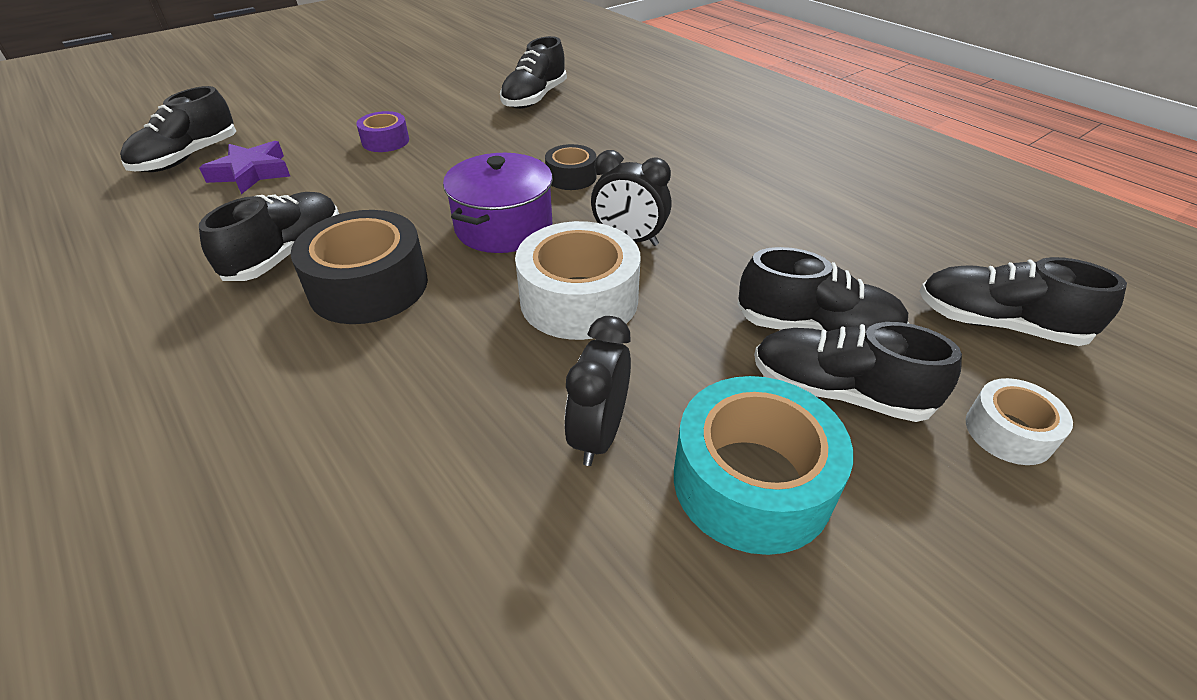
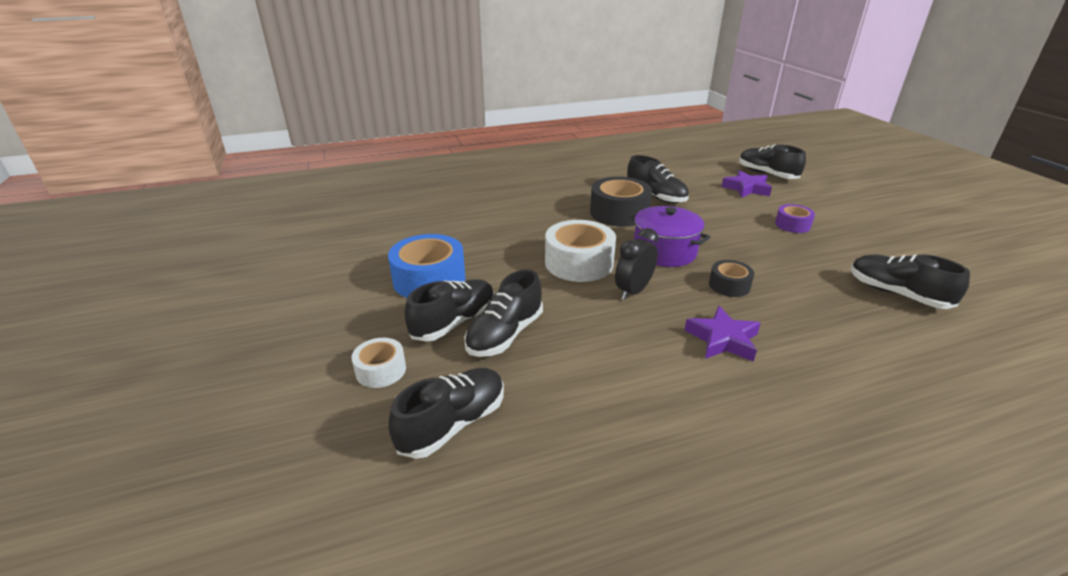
camera: 110 degrees right, 10 degrees down
black clock [565,316,631,466] -> none
turquoise tape [674,376,853,555] -> blue tape [388,234,466,298]
none -> purple star [684,306,761,362]

